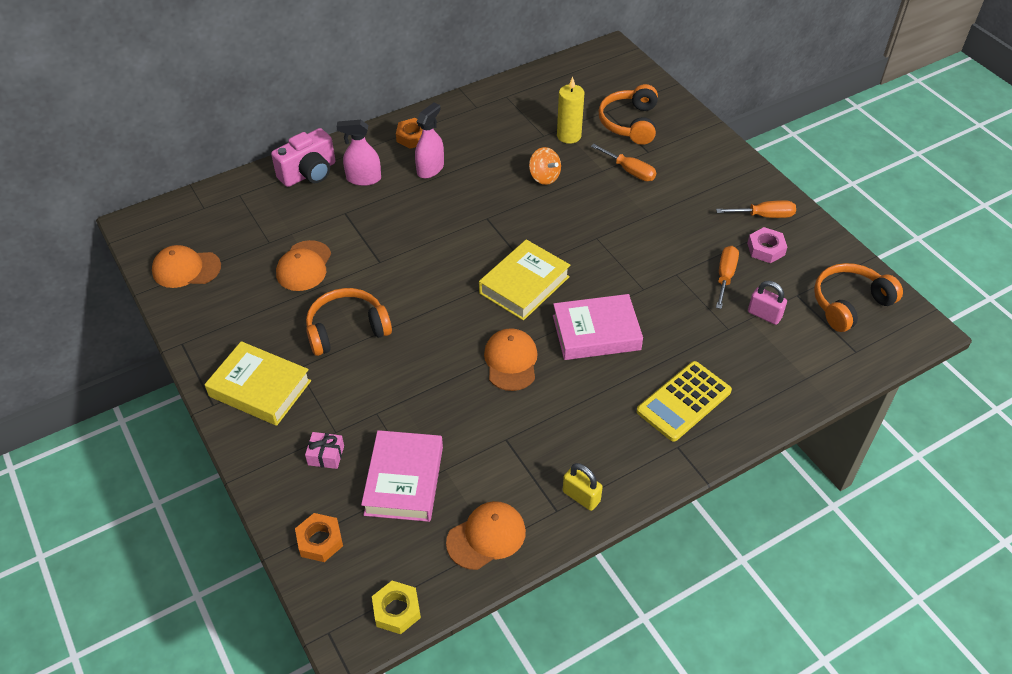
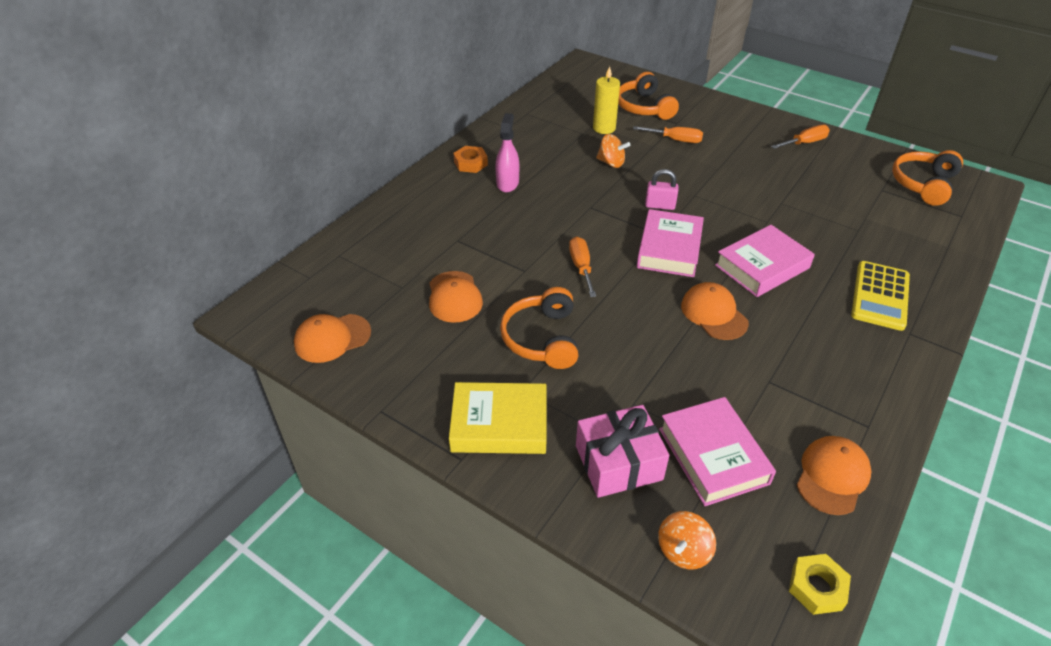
camera: 25 degrees left, 5 degrees down
pink camera [271,128,336,187] -> none
orange nut [295,513,343,562] -> orange spinning top [658,511,716,569]
pink gift [305,432,344,469] -> pink gift [576,405,670,498], size x2.02
orange headphones [306,288,392,356] -> orange headphones turned 45 degrees counterclockwise [500,287,578,369]
pink spray bottle [337,120,381,186] -> none
yellow book [479,239,570,320] -> pink book [637,209,704,277]
yellow padlock [563,463,603,511] -> none
orange screwdriver [716,246,739,309] -> orange screwdriver moved to [569,237,596,297]
pink nut [747,227,787,263] -> none
pink padlock [748,281,787,325] -> pink padlock moved to [645,169,678,210]

